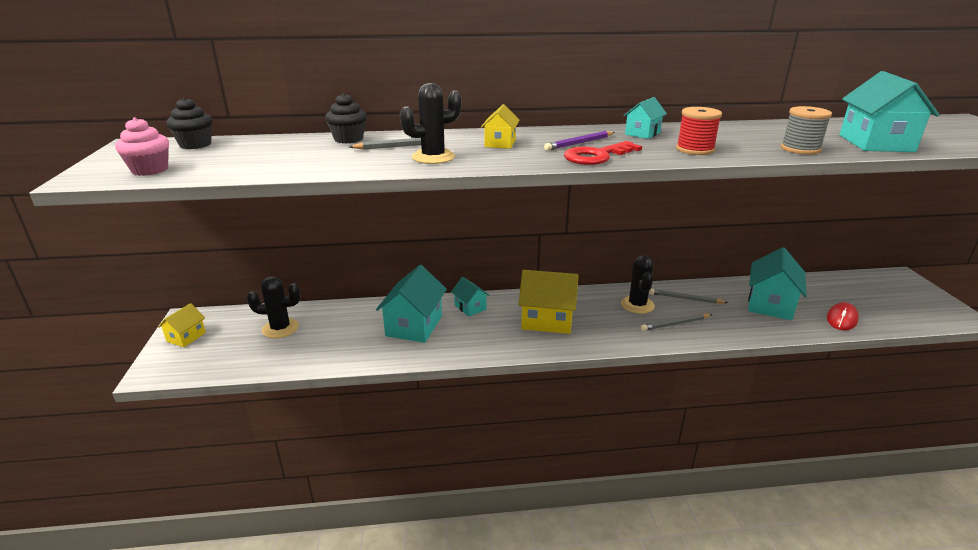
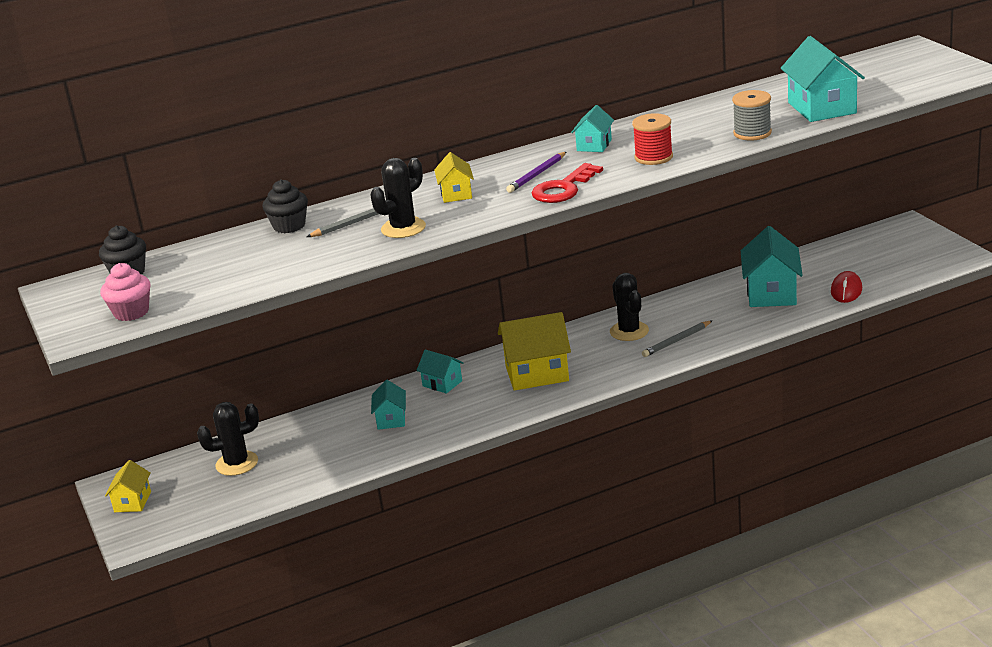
camera: 15 degrees left, 0 degrees up
turquoise house [376,265,447,343] -> turquoise house [371,380,406,430], size x0.55
grey pencil [649,289,728,304] -> none

